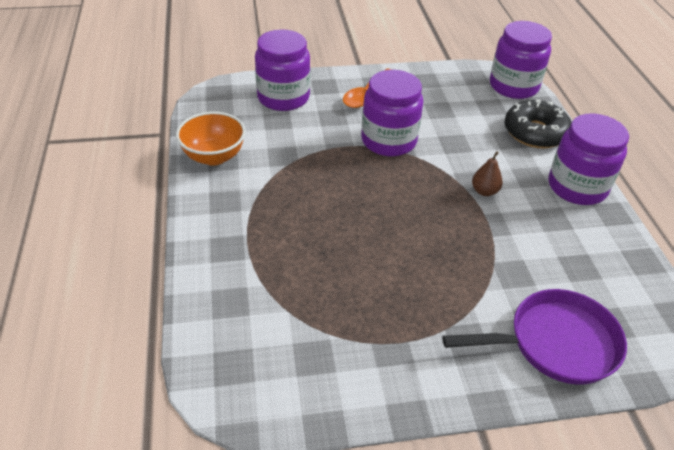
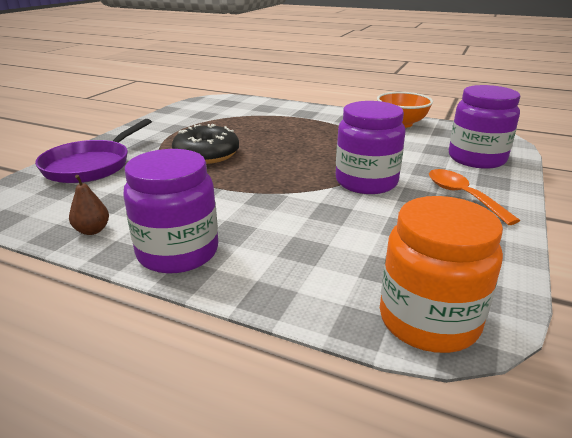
camera: 125 degrees right, 15 degrees down
brown pear [472,151,503,196] -> brown pear moved to [69,175,109,235]
purple jar [490,21,552,99] -> orange jar [380,196,503,353]
black donut [505,99,571,148] -> black donut moved to [172,124,239,164]

